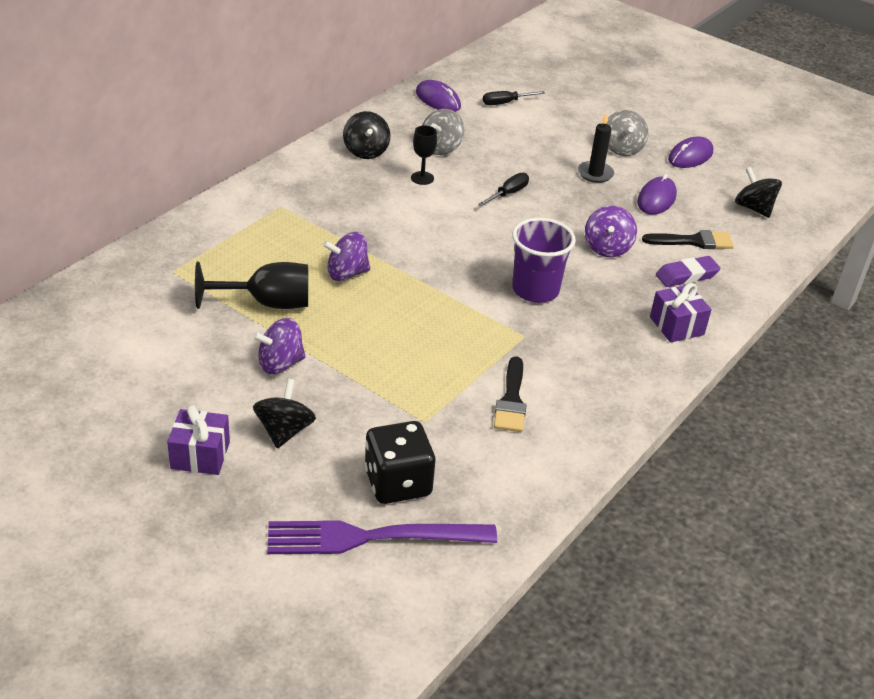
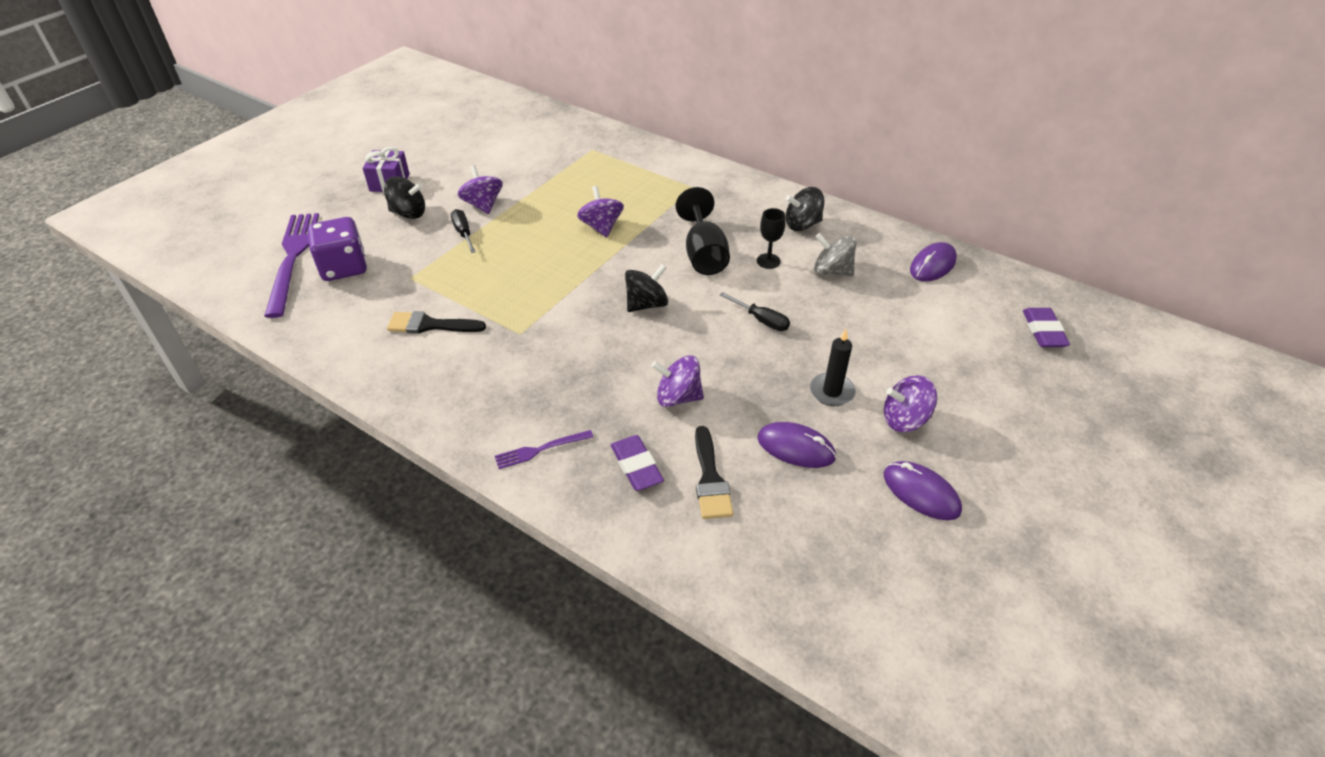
camera: 90 degrees right, 5 degrees up
black goblet [195,262,308,309] -> black goblet moved to [676,187,730,275]
black dice [364,421,435,504] -> purple dice [308,217,367,281]
black screwdriver [483,91,545,105] -> black screwdriver moved to [451,209,476,253]
purple cup [512,218,576,303] -> none
grey spinning top [606,110,648,156] -> purple spinning top [884,375,937,432]
purple gift [650,283,712,343] -> purple fork [495,430,593,469]
black spinning top [735,167,782,218] -> black spinning top moved to [625,264,668,312]
none -> purple eraser [1023,308,1070,347]

